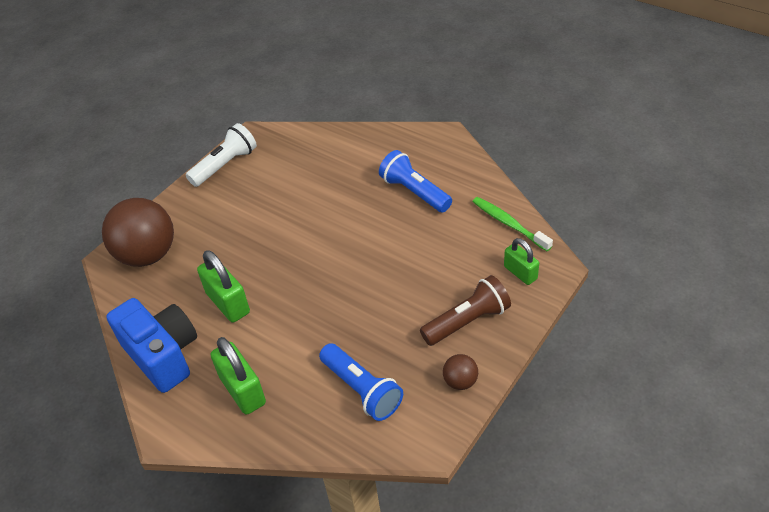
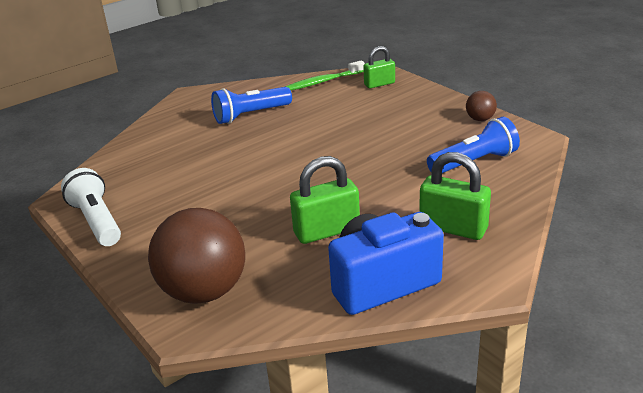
camera: 75 degrees left, 15 degrees down
green padlock [211,337,266,415] -> green padlock turned 45 degrees clockwise [419,152,491,240]
brown flashlight [420,275,511,346] -> none

